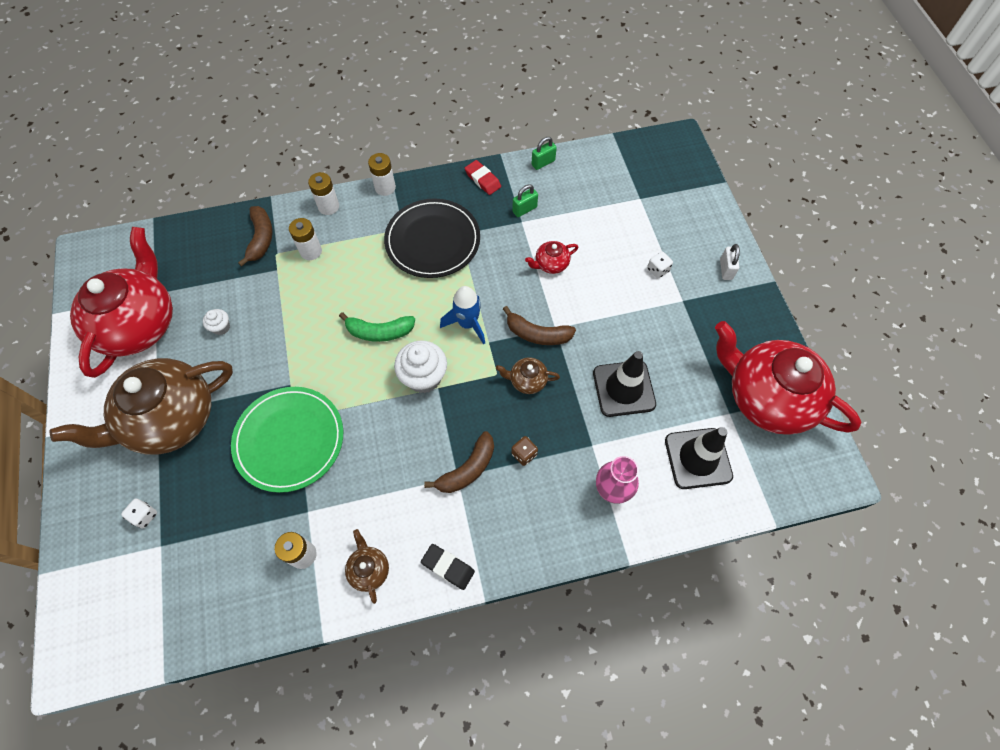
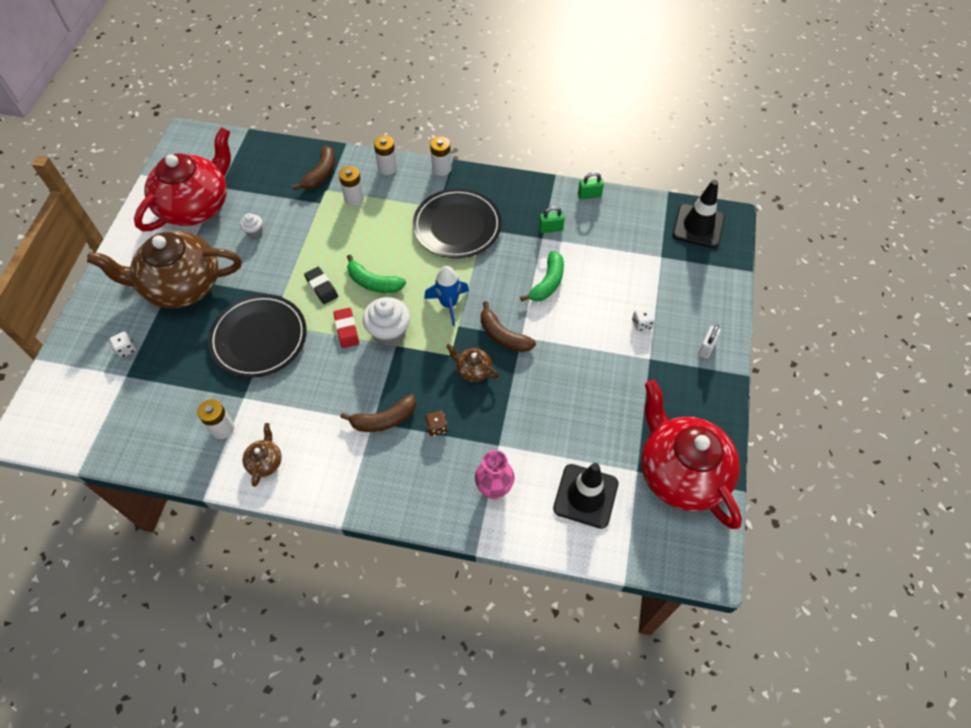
camera: 25 degrees right, 5 degrees down
green plate [231,387,343,493] -> black plate [208,294,307,378]
black eraser [421,544,475,590] -> black eraser moved to [304,267,338,304]
red eraser [465,160,501,195] -> red eraser moved to [334,308,359,348]
red teapot [525,241,578,274] -> green banana [520,251,564,301]
black traffic cone [593,351,656,417] -> black traffic cone moved to [673,180,725,248]

